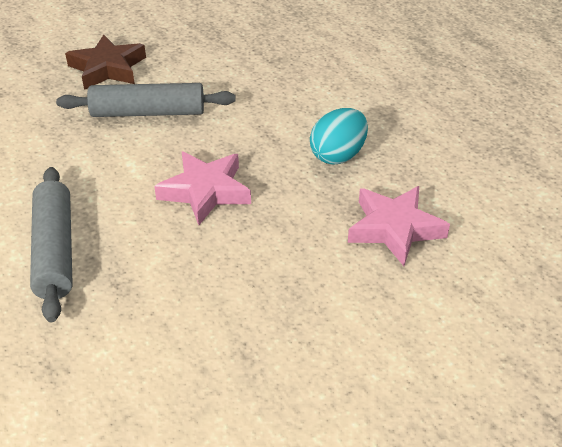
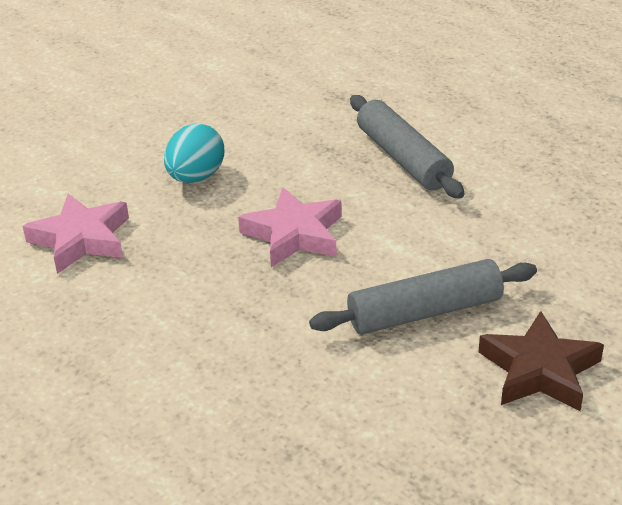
camera: 165 degrees right, 5 degrees down
turquoise egg [310,108,368,165] -> turquoise egg moved to [164,123,224,183]

